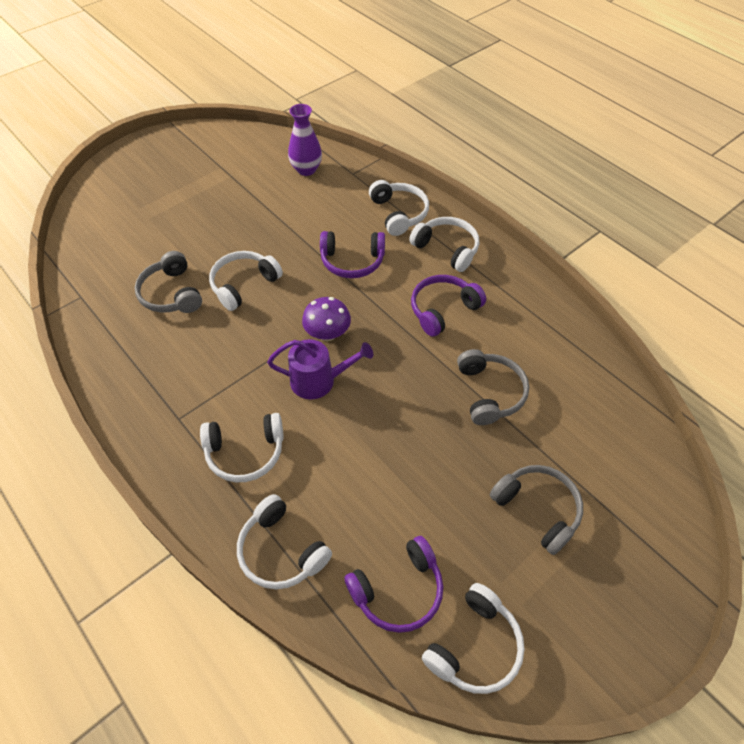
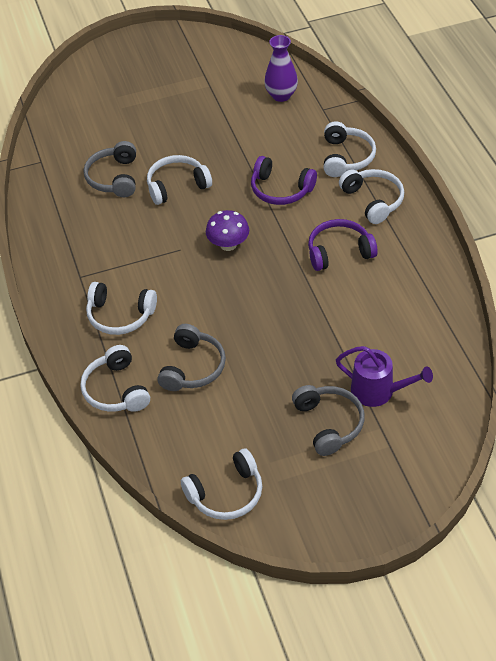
camera: 25 degrees right, 5 degrees down
purple watering can [267,339,373,400] -> purple watering can moved to [336,346,433,407]
purple headphones [344,536,443,633] -> none
grey headphones [457,349,529,425] -> grey headphones moved to [157,324,226,391]

